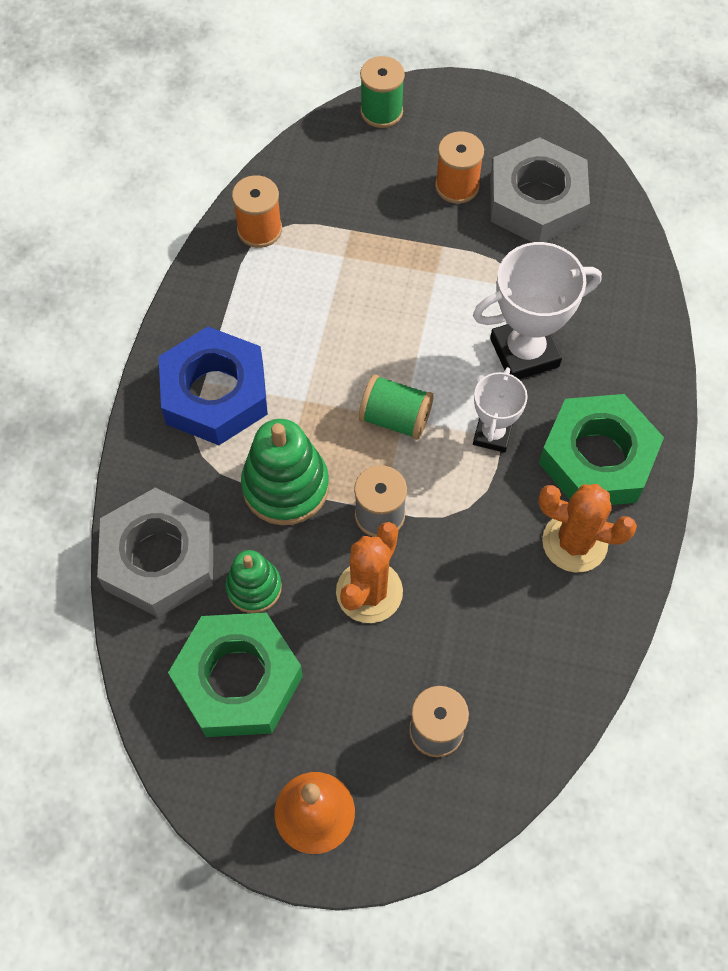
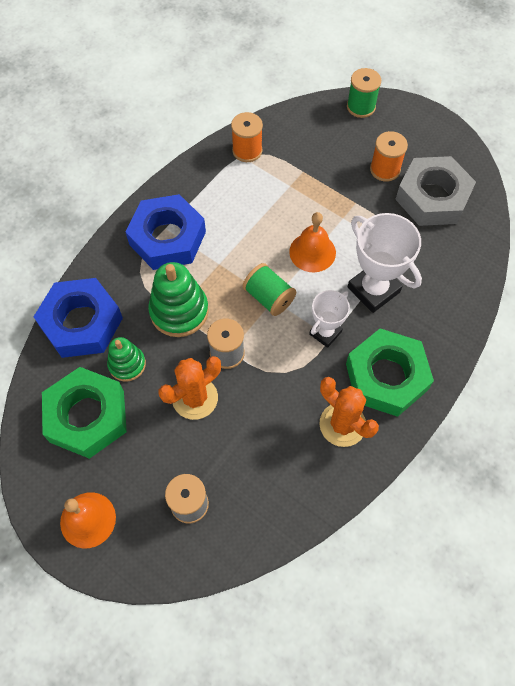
camera: 25 degrees right, 0 degrees up
grey nut [97,487,213,617] -> blue nut [34,278,123,358]
white trophy [473,242,602,379] -> white trophy turned 45 degrees clockwise [348,213,422,313]
none -> orange bell [289,212,336,272]

